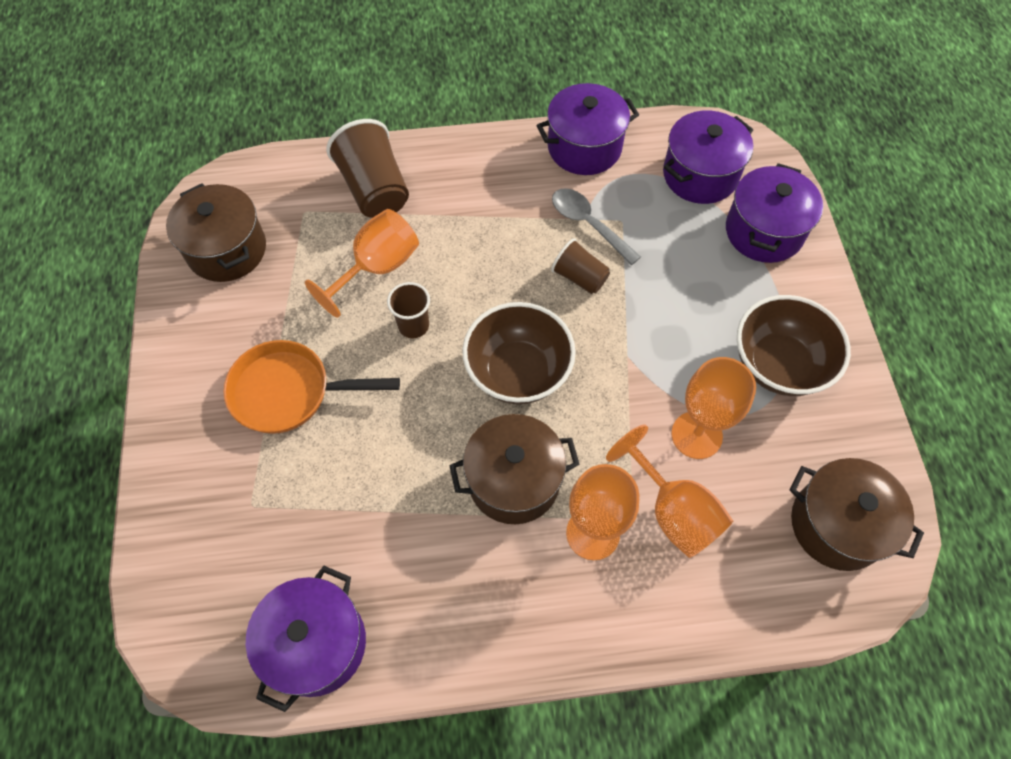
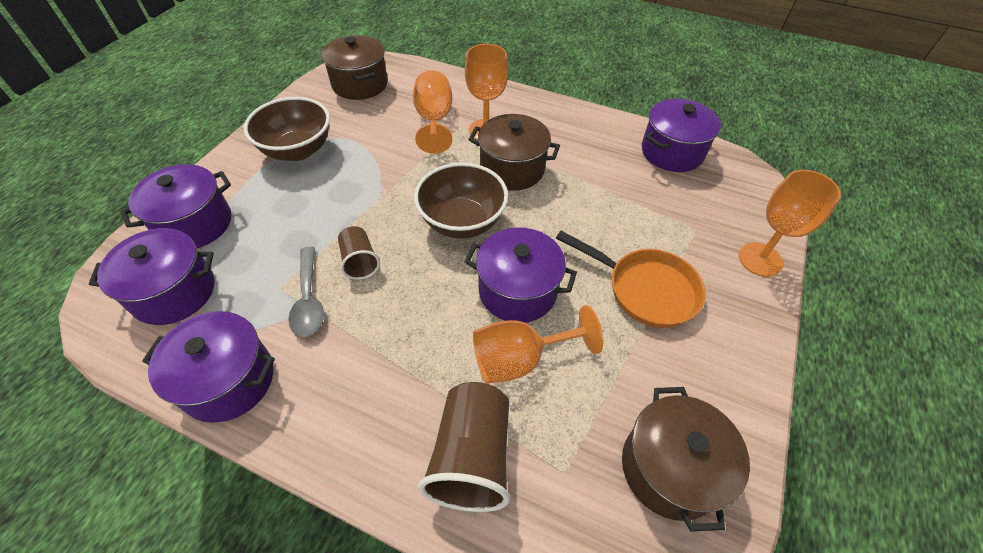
camera: 150 degrees left, 10 degrees down
brown cup [387,282,430,338] -> purple pot [464,227,577,323]
orange goblet [671,357,756,459] -> orange goblet moved to [738,170,841,277]

